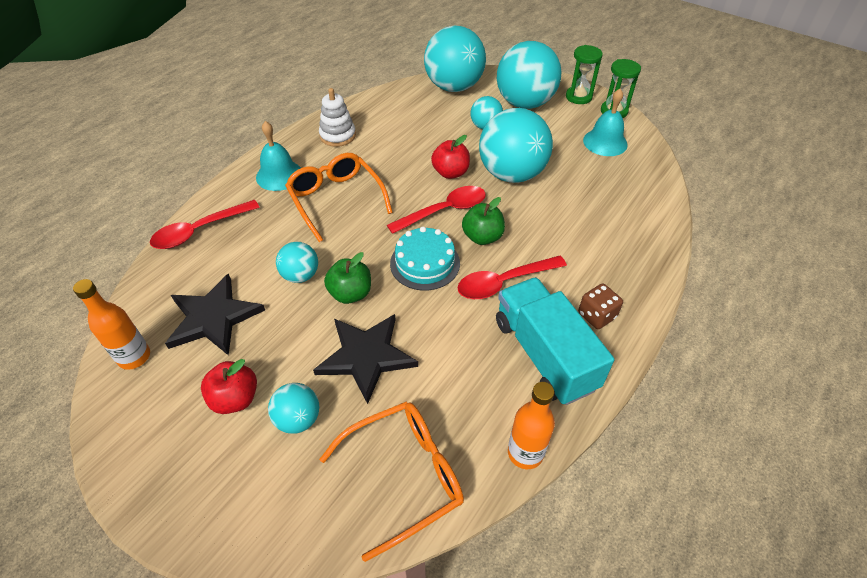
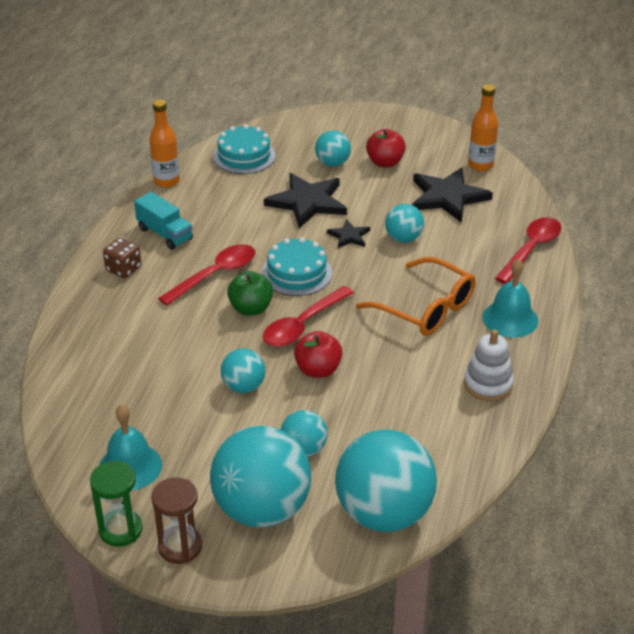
camera: 160 degrees right, 10 degrees down
orange glasses [319,402,464,562] -> turquoise cake [213,124,276,174]
green apple [324,252,371,304] -> black star [327,220,370,248]
turquoise ball [479,108,553,183] -> turquoise ball [221,348,265,393], size x0.50
turquoise truck [496,277,614,405] -> turquoise truck [134,192,193,250], size x0.59
green hourglass [566,45,603,104] -> brown hourglass [151,477,202,564]

